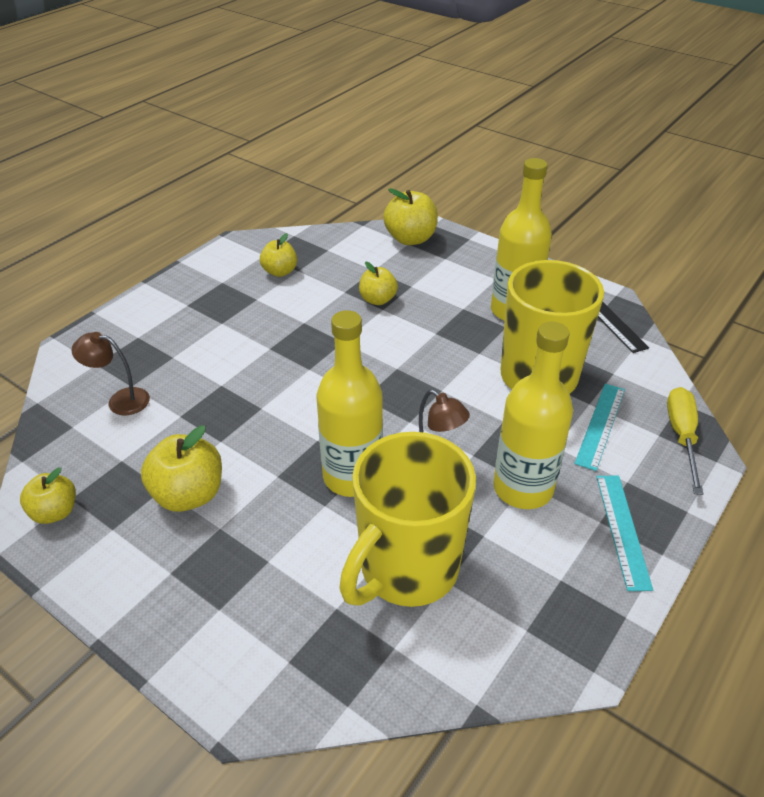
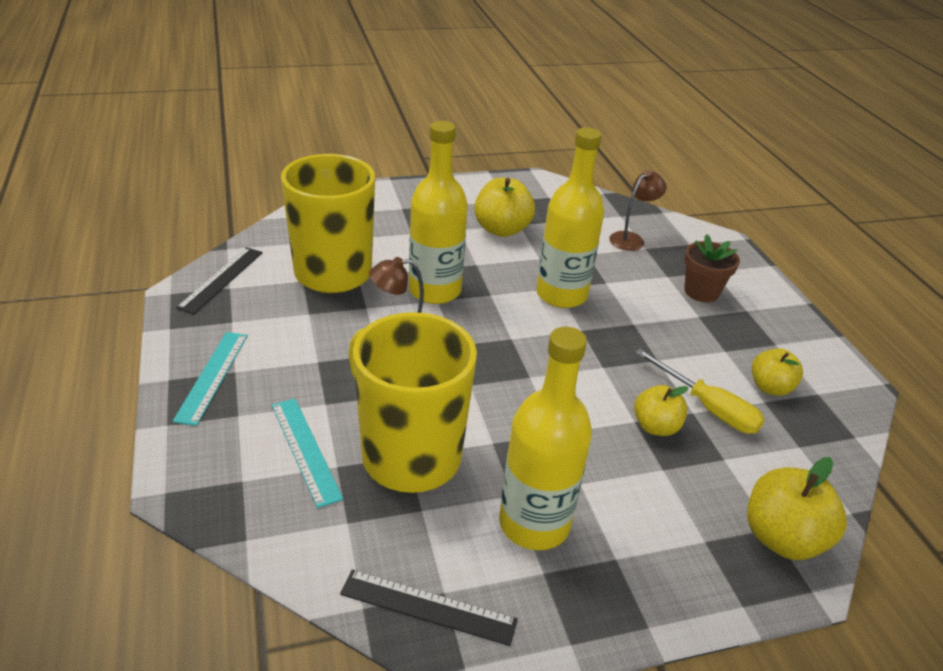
camera: 125 degrees right, 5 degrees down
yellow apple [20,467,76,524] -> none
yellow bottle [493,322,573,509] -> yellow bottle moved to [536,128,604,308]
turquoise ruler [596,476,653,591] -> turquoise ruler turned 60 degrees clockwise [173,332,248,426]
yellow screwdriver [667,387,703,495] -> yellow screwdriver moved to [635,349,765,434]
none -> black ruler [176,247,263,314]
none -> brown flower pot [684,234,740,302]

